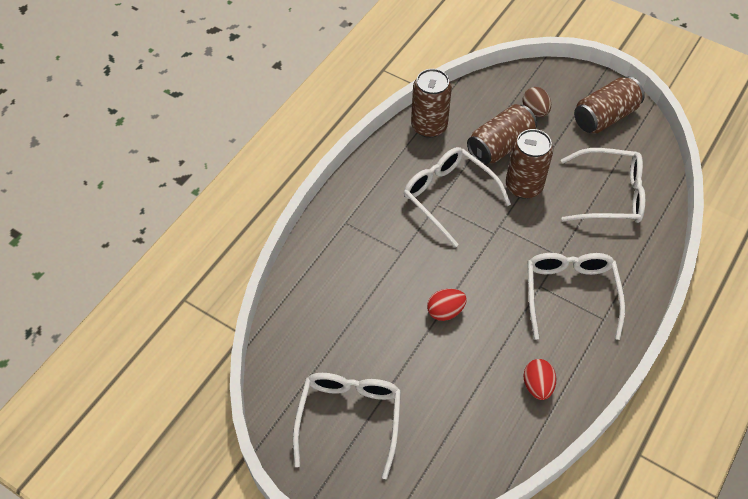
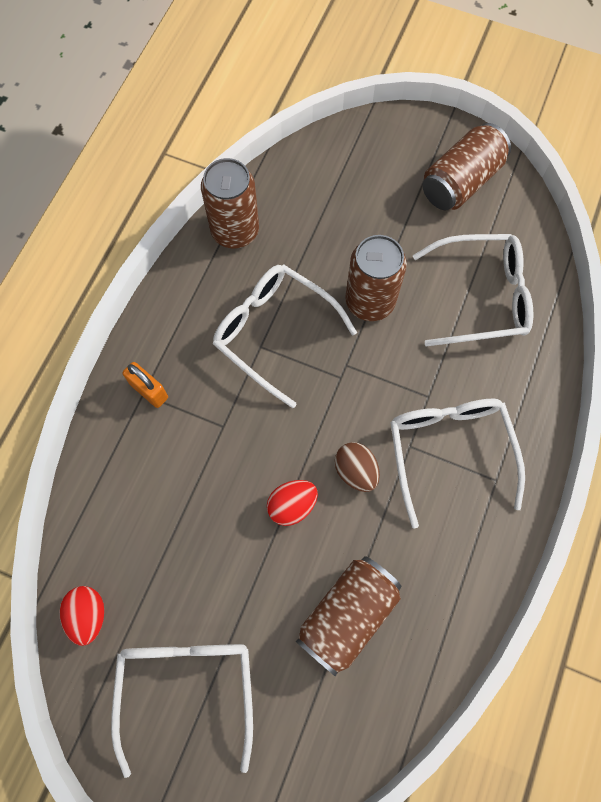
camera: 10 degrees left, 15 degrees up
brown can [467,104,537,165] -> brown can moved to [295,556,402,677]
brown egg [523,87,551,117] -> brown egg moved to [335,442,380,492]
red egg [523,359,556,400] -> red egg moved to [60,586,104,646]
none -> orange padlock [123,362,168,408]

